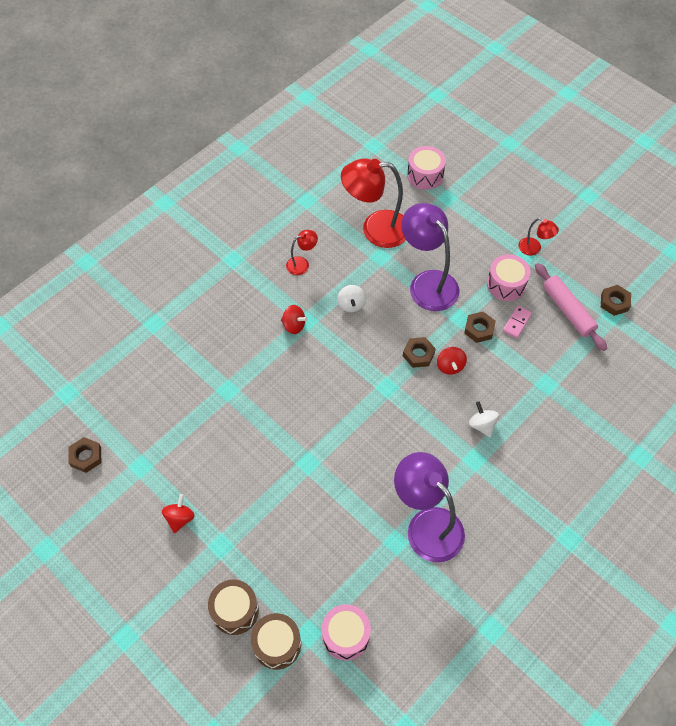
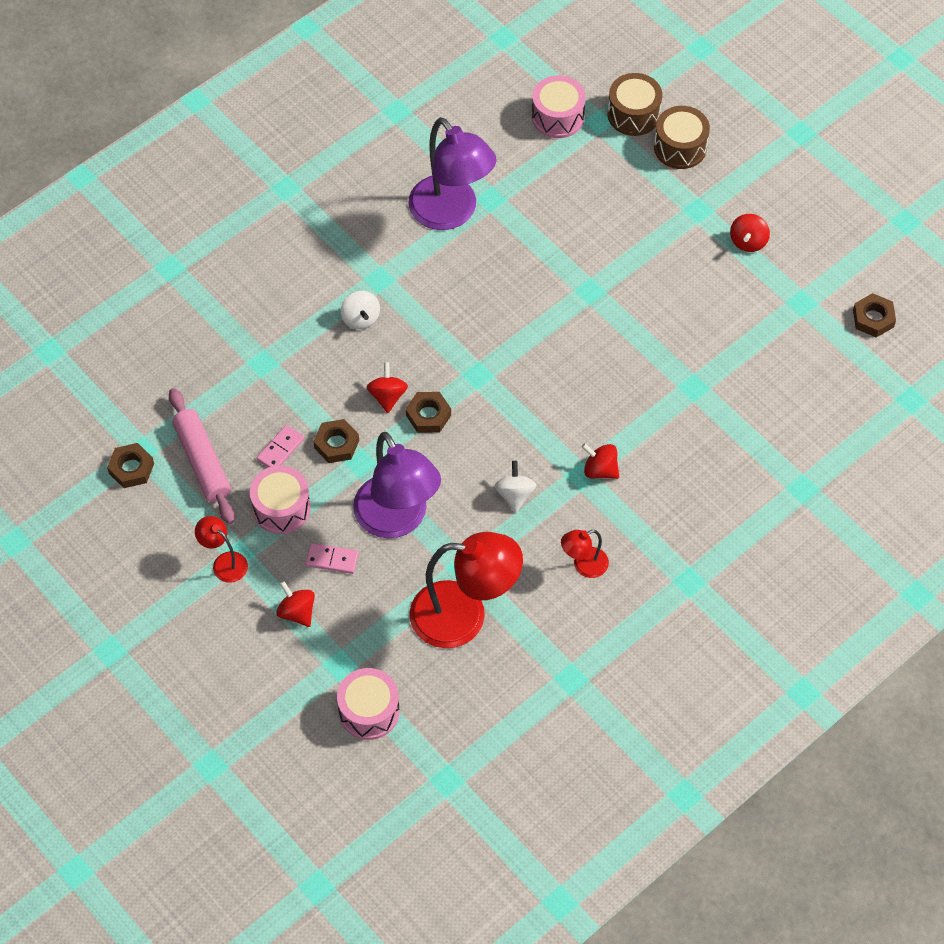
camera: 175 degrees left, 0 degrees up
none -> red spinning top [276,581,315,627]
none -> pink domino [305,543,359,574]

